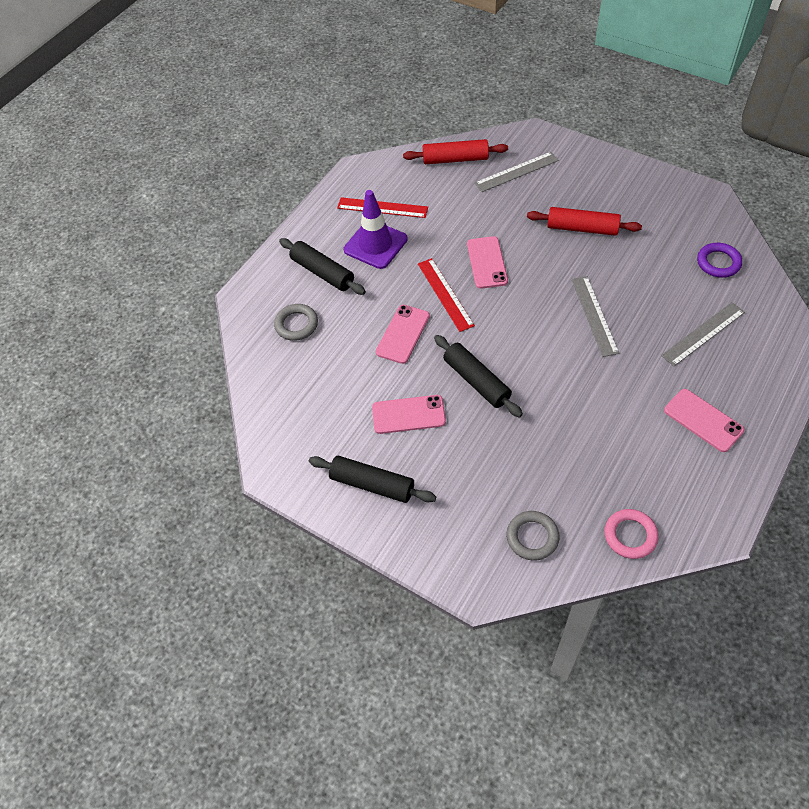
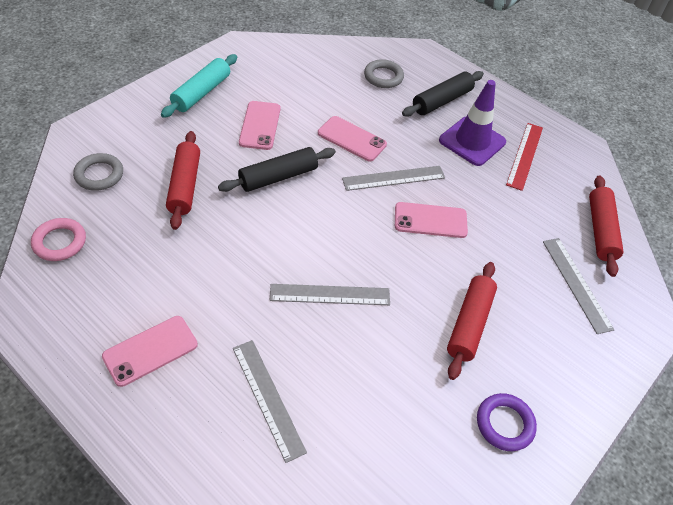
camera: 90 degrees right, 5 degrees down
black rolling pin [309,456,436,503] -> turquoise rolling pin [161,54,237,118]
red ruler [418,258,475,332] -> grey ruler [342,166,445,191]
purple ring [697,243,742,278] -> purple ring moved to [477,393,537,451]
none -> red rolling pin [166,131,200,230]

